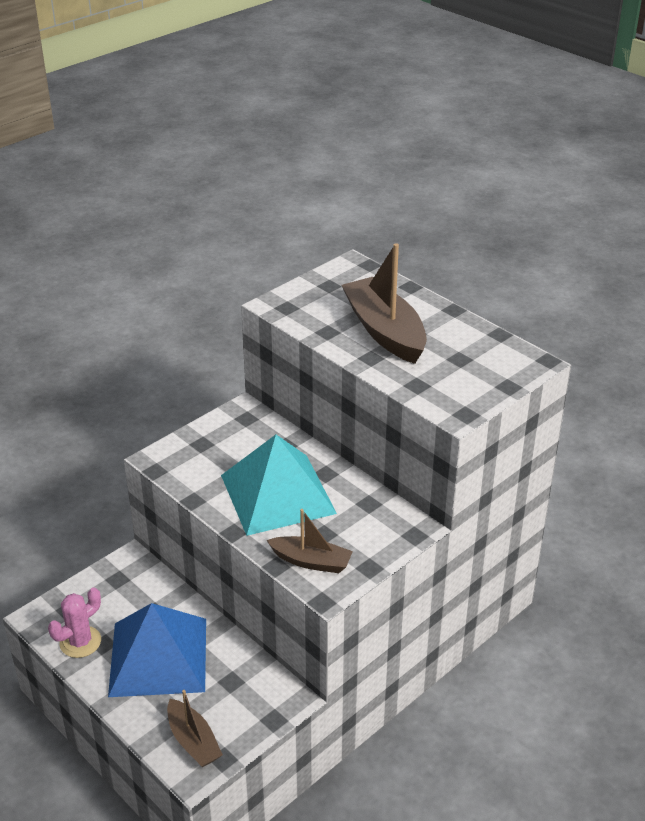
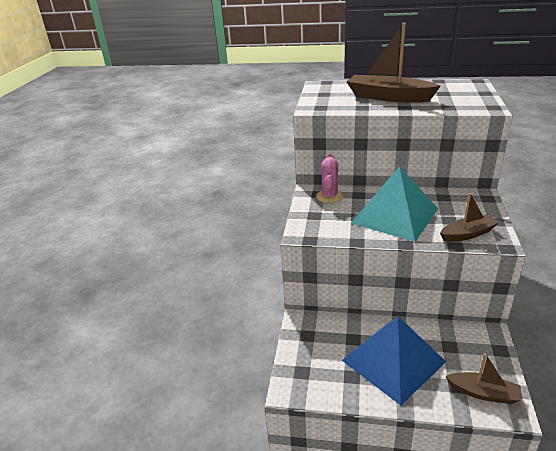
camera: 35 degrees left, 5 degrees down
pink cactus [48,587,101,658] -> pink cactus moved to [316,154,344,203]

